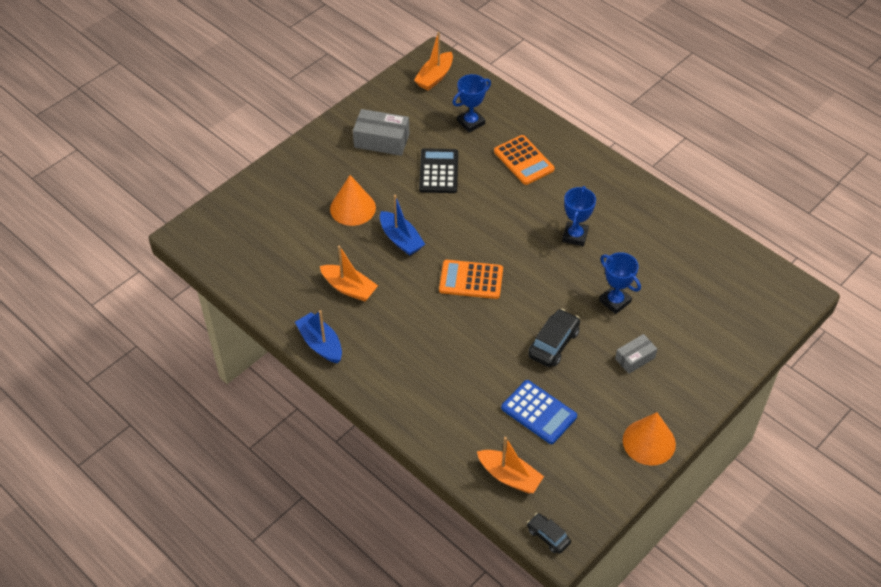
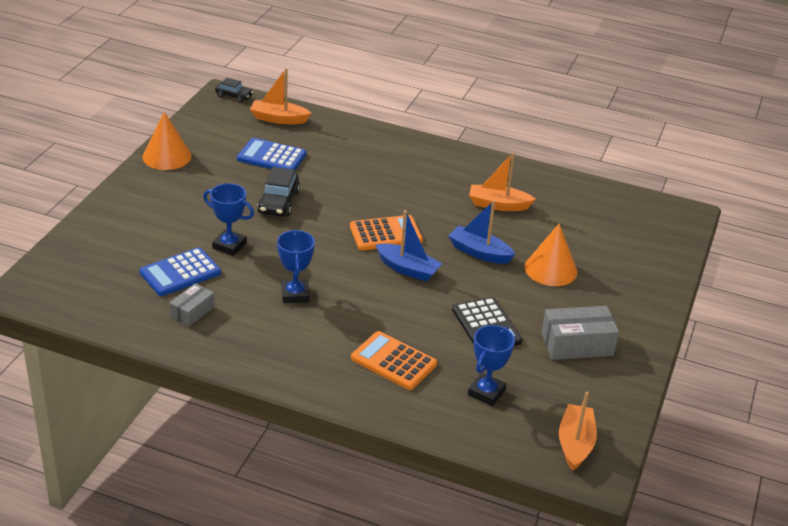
camera: 155 degrees right, 15 degrees down
blue boat [295,310,342,363] -> blue boat moved to [376,210,442,282]
grey box [615,334,657,374] -> grey box moved to [169,283,215,327]
none -> blue calculator [140,247,221,296]

